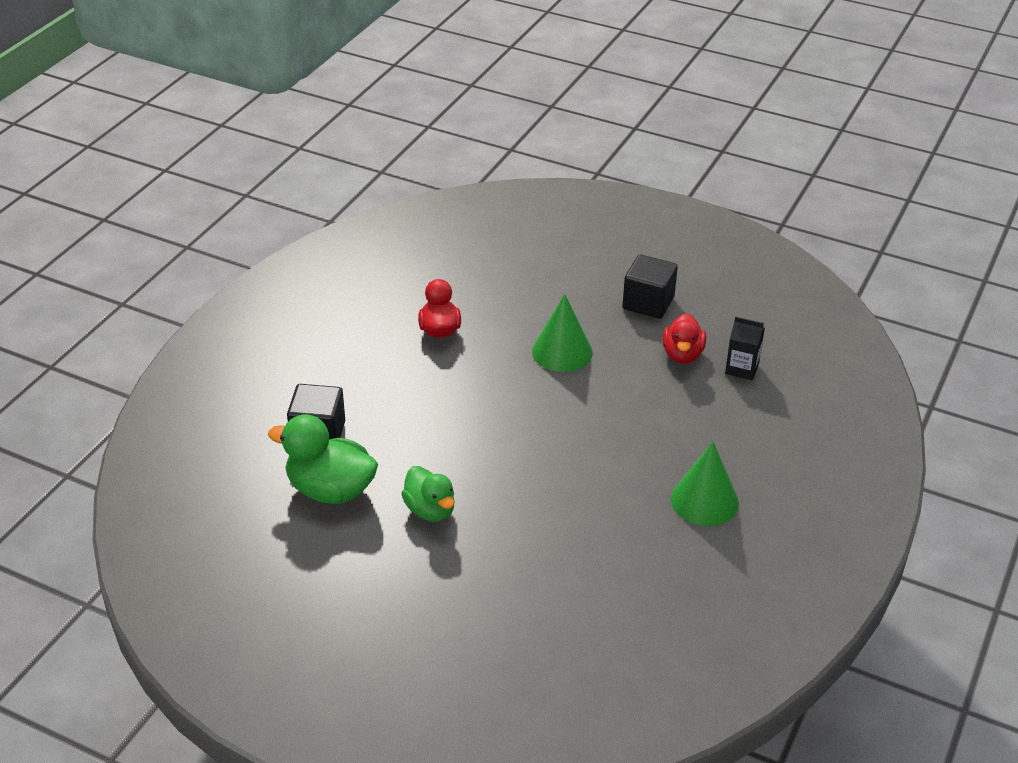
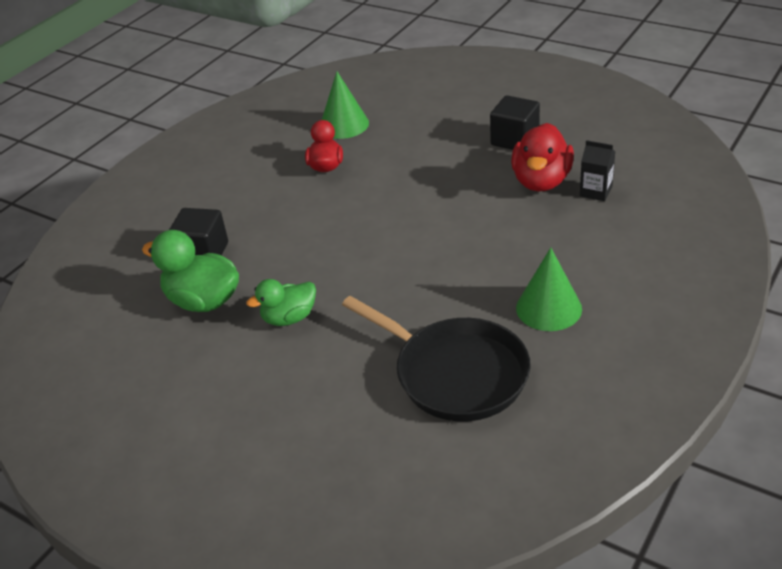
camera: 10 degrees right, 0 degrees up
green duck [401,466,455,522] -> green duck turned 90 degrees clockwise [246,279,316,326]
green cone [532,294,593,372] -> green cone moved to [322,72,369,139]
red duck [663,313,706,364] -> red duck [511,123,574,191], size x1.52
none -> black pan [342,296,531,421]

